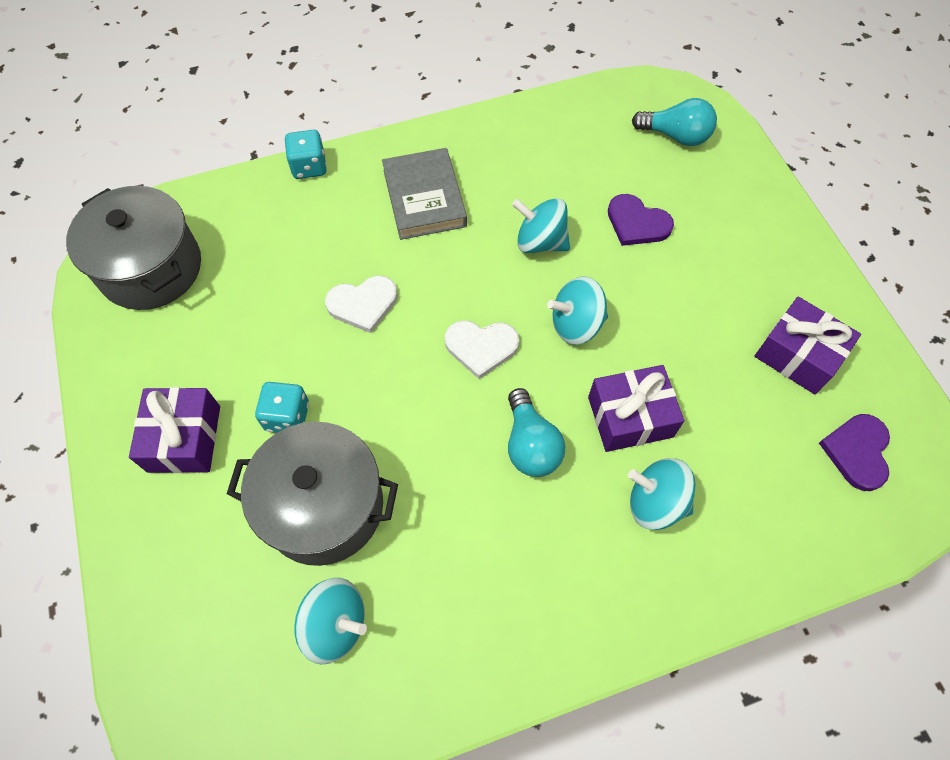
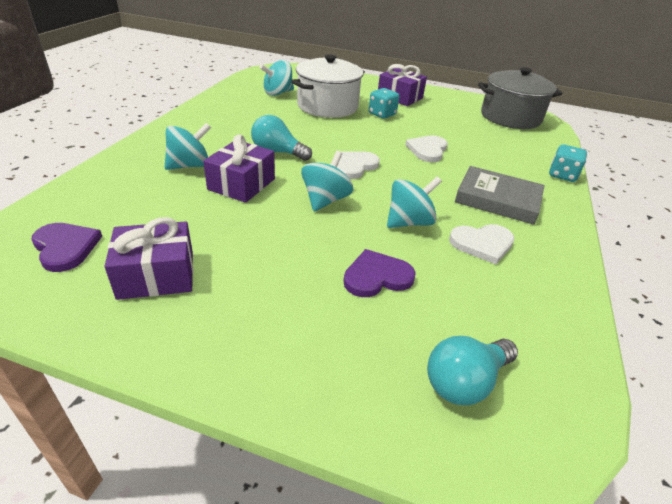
camera: 125 degrees right, 25 degrees down
grey pot [227,422,398,566] -> white pot [291,54,365,118]
none -> white heart [449,224,514,264]

